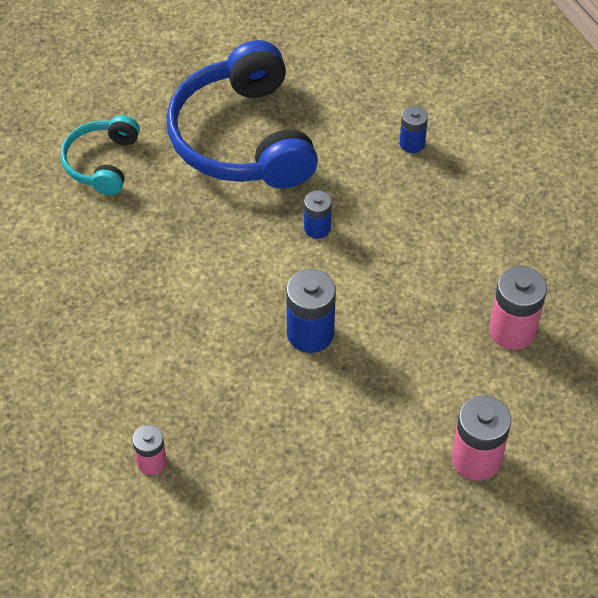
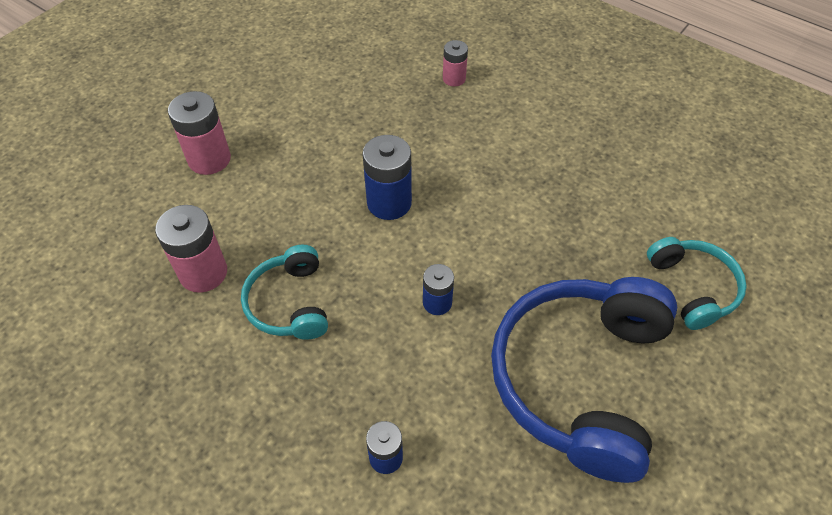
camera: 155 degrees right, 0 degrees up
blue headphones [166,40,318,188] -> blue headphones turned 120 degrees counterclockwise [491,277,677,483]
none -> turquoise headphones [241,245,328,340]

